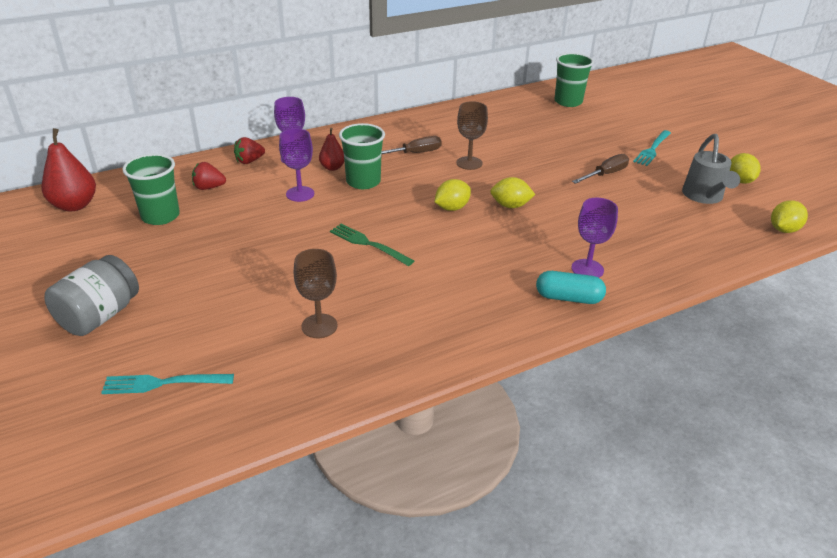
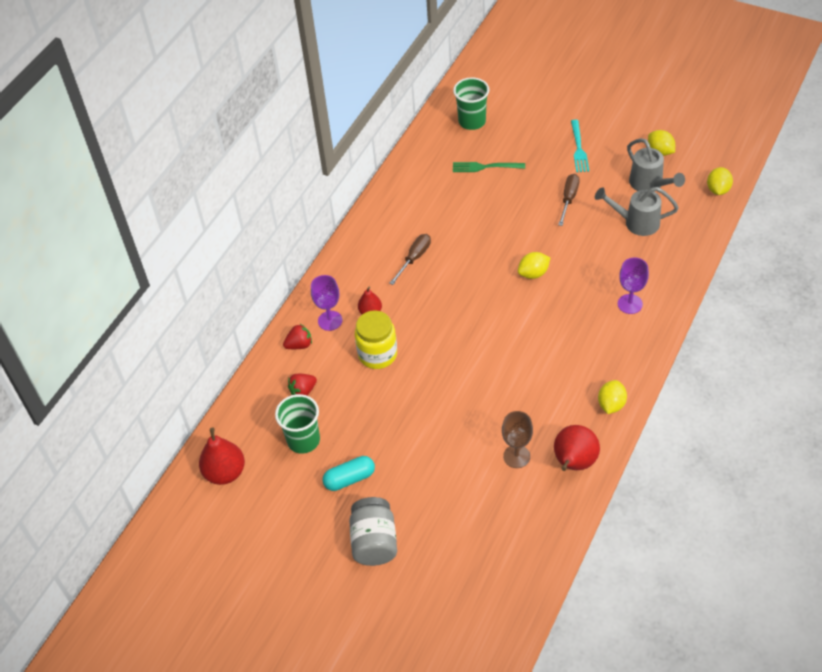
camera: 30 degrees left, 15 degrees up
turquoise fork [101,374,234,394] -> none
red strawberry [234,137,265,164] -> red strawberry turned 135 degrees counterclockwise [283,324,312,349]
purple goblet [279,128,314,202] -> yellow jar [355,310,397,369]
green fork [330,224,414,266] -> green fork moved to [453,162,525,172]
green cup [339,123,385,189] -> none
yellow lemon [435,179,471,211] -> yellow lemon moved to [598,380,627,414]
brown goblet [457,101,488,170] -> none
turquoise capsule [536,271,606,304] -> turquoise capsule moved to [322,456,375,491]
none -> red pear [554,425,600,471]
none -> grey watering can [595,187,679,236]

